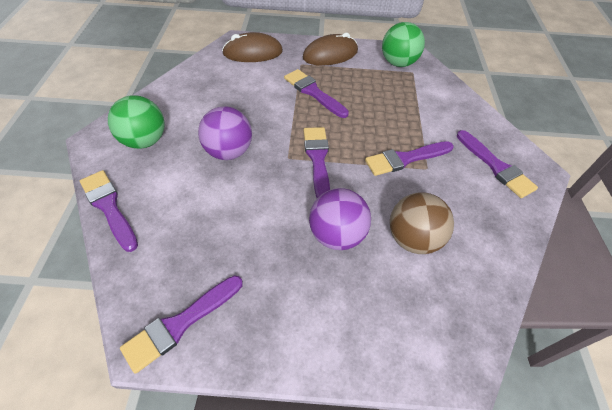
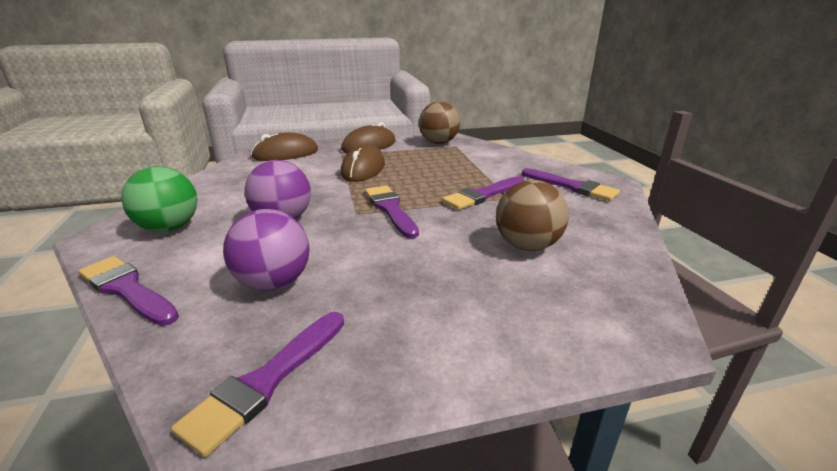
camera: 15 degrees left, 25 degrees down
purple brush [284,69,349,118] -> brown mouse [341,144,385,182]
purple ball [309,188,371,250] -> purple ball moved to [223,209,310,291]
green ball [382,22,425,67] -> brown ball [419,101,460,144]

